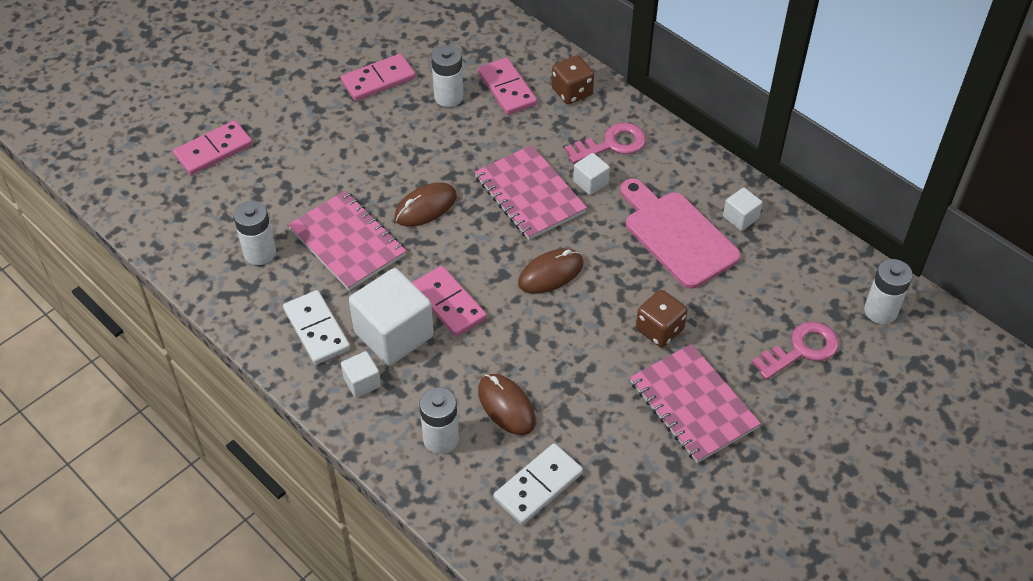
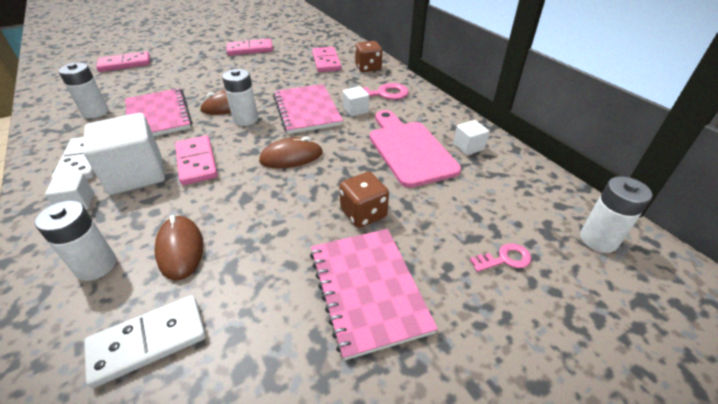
camera: 15 degrees right, 10 degrees down
white battery [431,45,463,107] -> white battery moved to [222,69,258,126]
pink key [752,322,839,380] -> pink key [470,243,531,272], size x0.61

